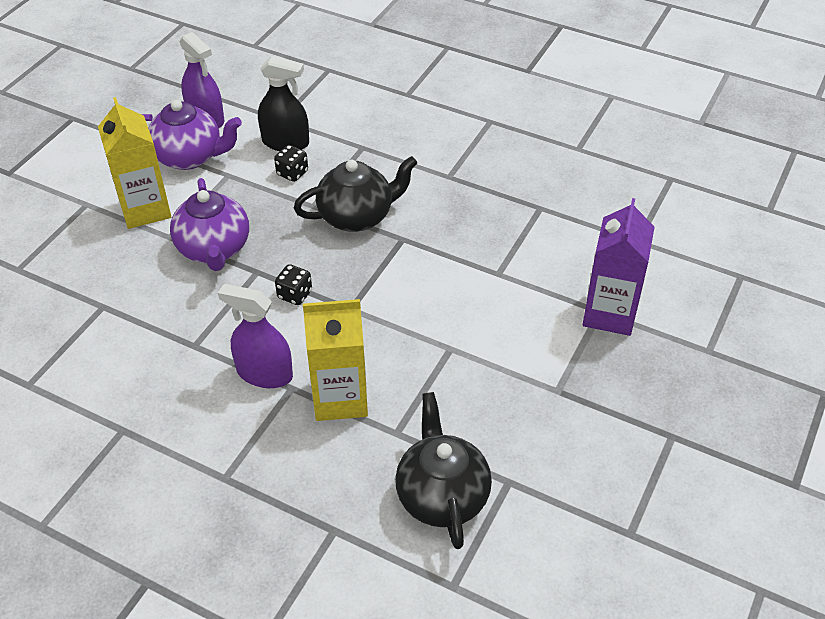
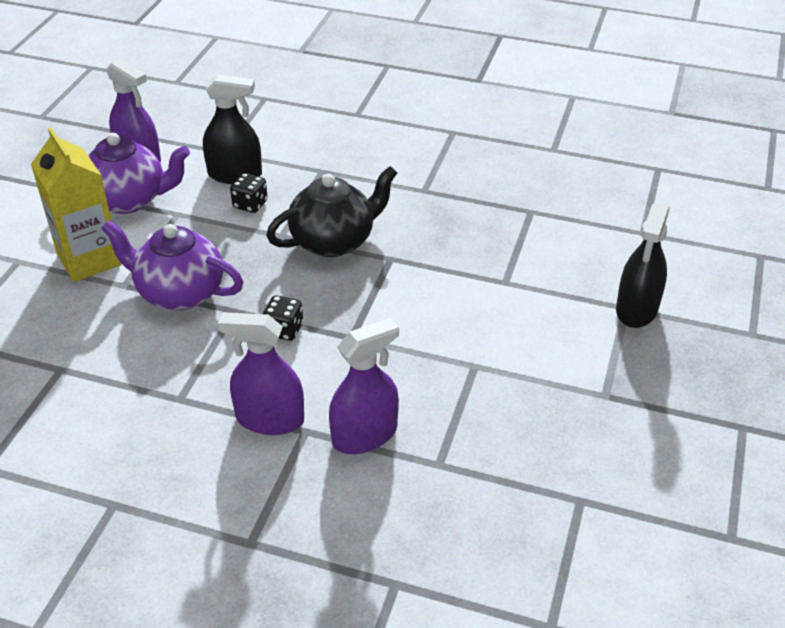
camera: 10 degrees left, 5 degrees down
purple teapot [170,178,249,271] -> purple teapot turned 135 degrees clockwise [101,220,243,310]
yellow carton [303,299,368,421] -> purple spray bottle [329,318,399,454]
black teapot [395,392,492,549] -> none
purple carton [583,198,655,336] -> black spray bottle [616,203,669,328]

